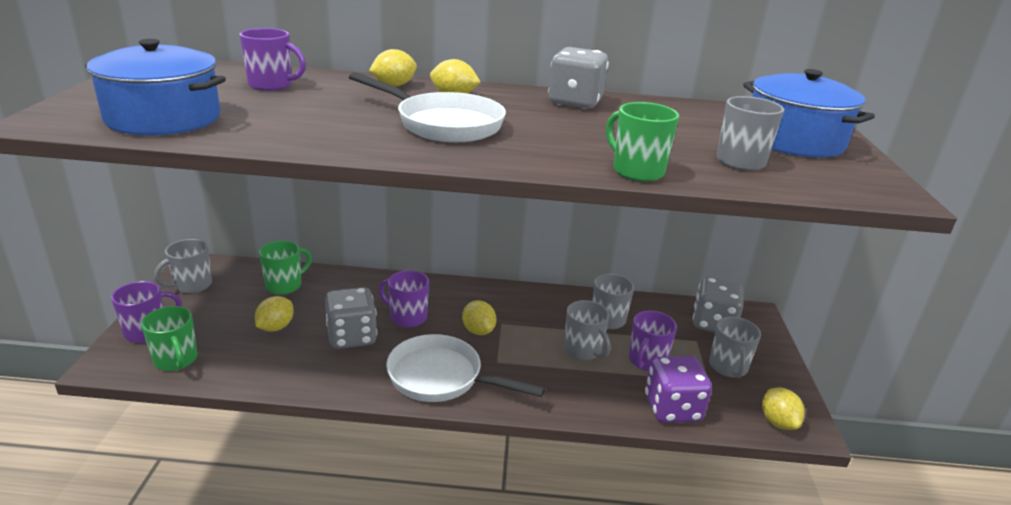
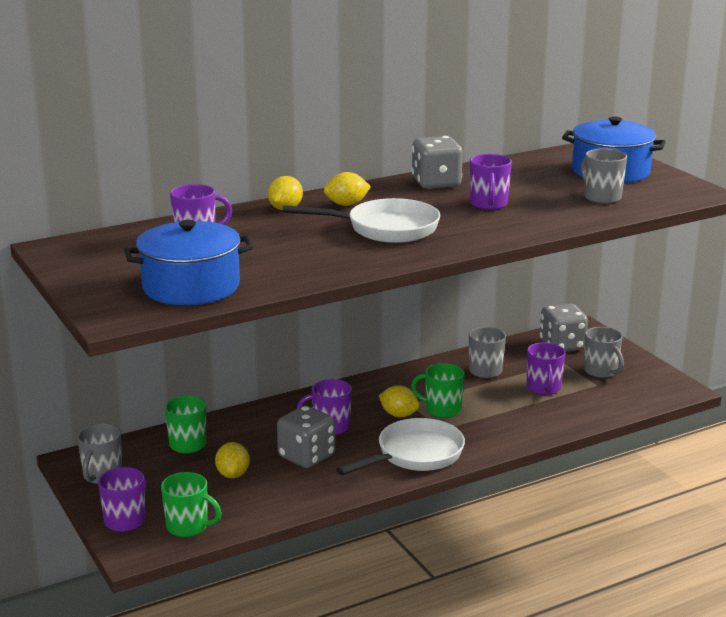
camera: 30 degrees left, 5 degrees down
white pan [386,334,545,402] -> white pan turned 150 degrees clockwise [336,418,465,475]
grey mug [564,300,611,360] -> none
green mug [606,102,679,182] -> green mug moved to [411,363,465,418]
purple dice [645,356,712,423] -> none
yellow lemon [762,388,805,430] -> none
none -> purple mug [470,154,512,210]

